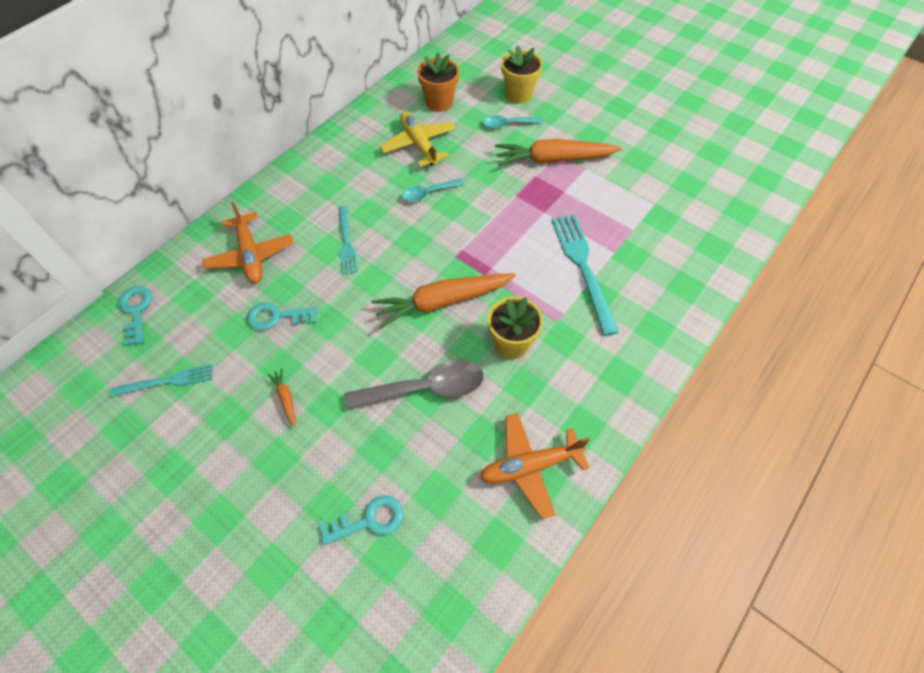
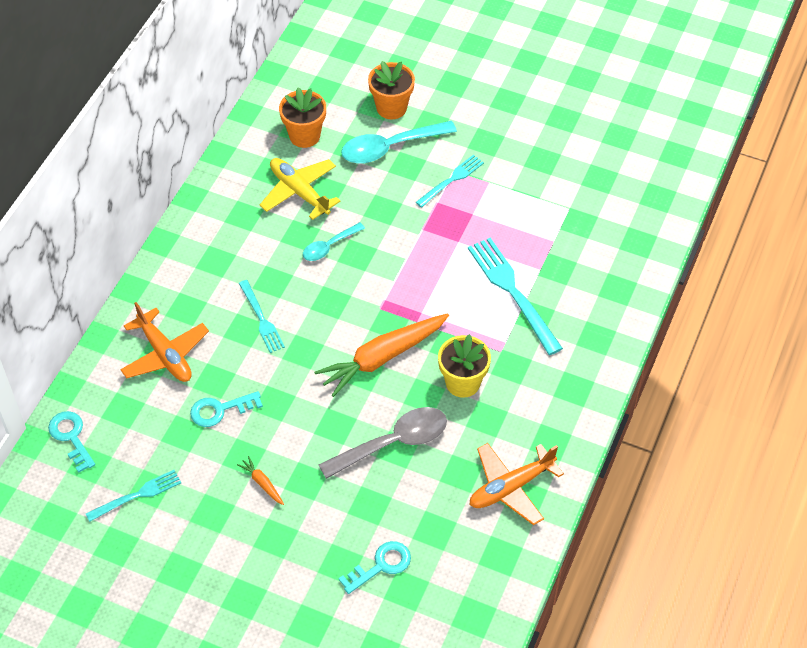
camera: 15 degrees left, 5 degrees down
turquoise spoon [483,115,543,129] -> turquoise spoon [341,121,457,164], size x1.73
orange carrot [495,139,622,166] -> turquoise fork [416,155,484,208]
yellow flower pot [501,45,543,104] -> orange flower pot [368,61,415,119]

